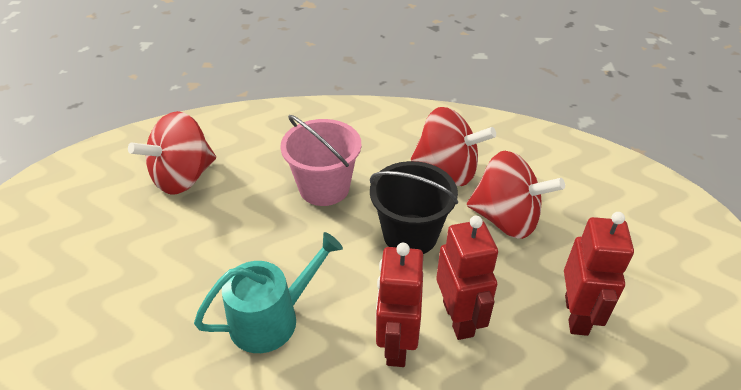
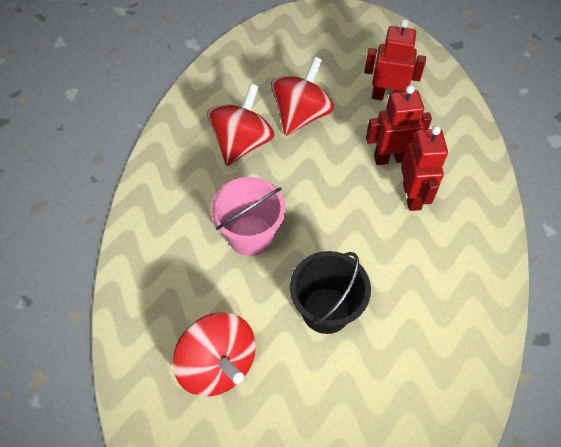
camera: 85 degrees left, 15 degrees up
turquoise watering can [194,232,343,353] -> none
black bucket [370,161,458,254] -> black bucket moved to [290,251,371,334]
red robot [376,243,423,367] -> red robot turned 105 degrees counterclockwise [401,126,448,211]

